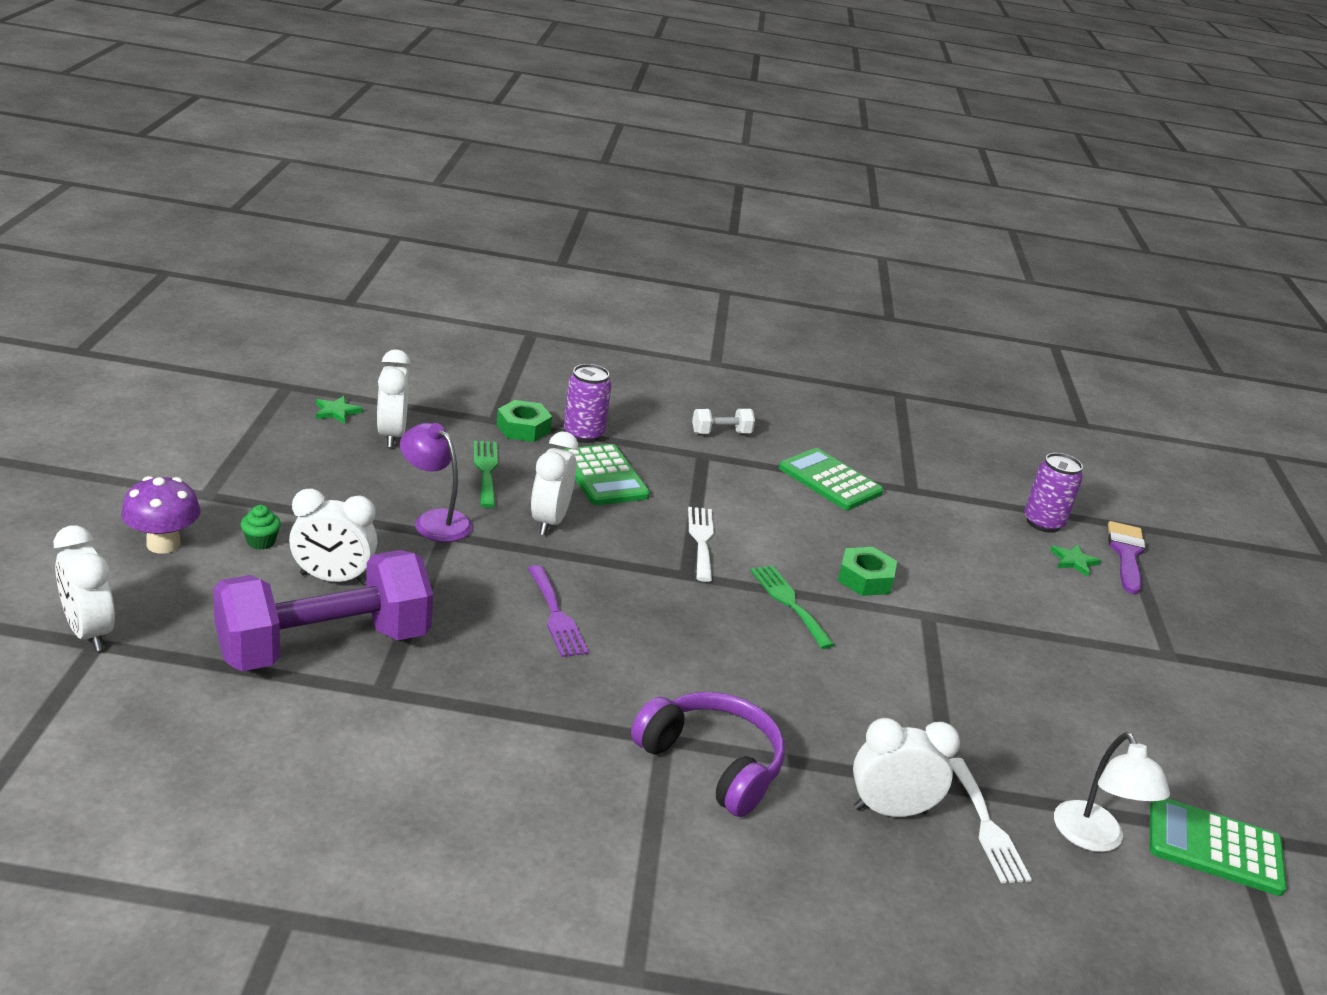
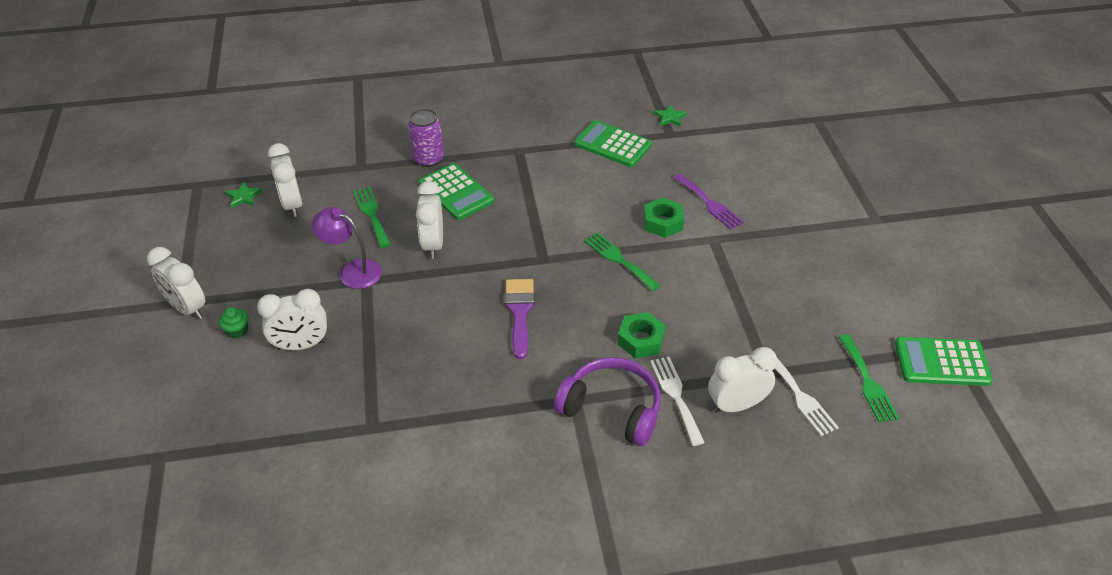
camera: 10 degrees left, 15 degrees up
white clock [54,525,115,651] -> white clock moved to [147,247,205,319]
purple mushroom [121,476,201,554] -> none
purple dumbbell [213,550,433,671] -> none
green nut [497,400,552,442] -> green nut moved to [618,312,666,358]
purple fork [528,565,589,657] -> purple fork moved to [674,173,744,230]
white fork [688,507,713,582] -> white fork moved to [650,357,705,446]
white dumbbell [692,409,755,434] -> none
purple can [1024,453,1083,533] -> none
green star [1050,544,1101,577] -> green star moved to [654,104,687,127]
white lamp [1054,732,1170,852] -> green fork [839,334,899,423]
purple brush [1108,521,1146,594] -> purple brush moved to [505,279,535,359]

